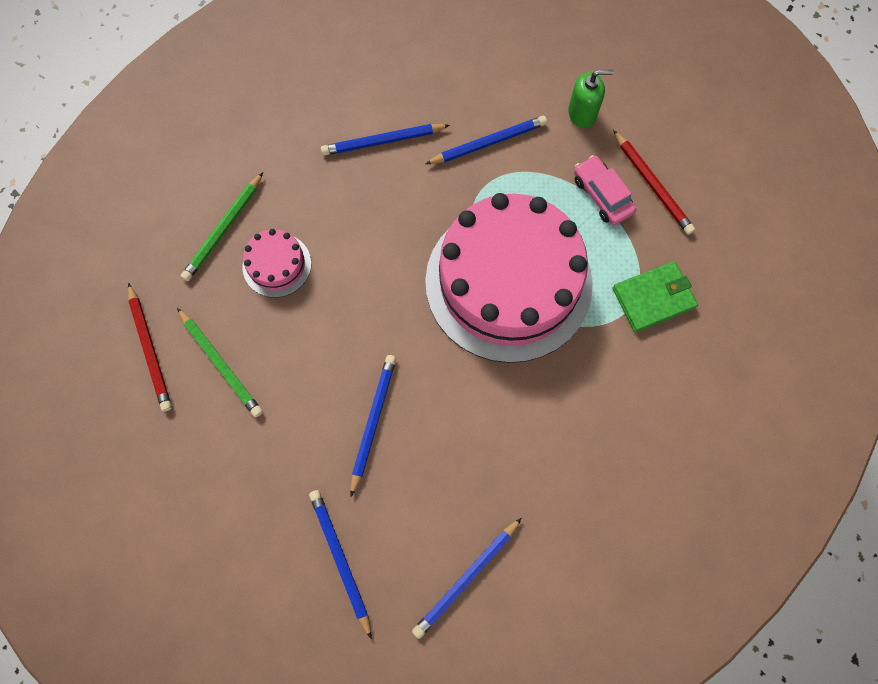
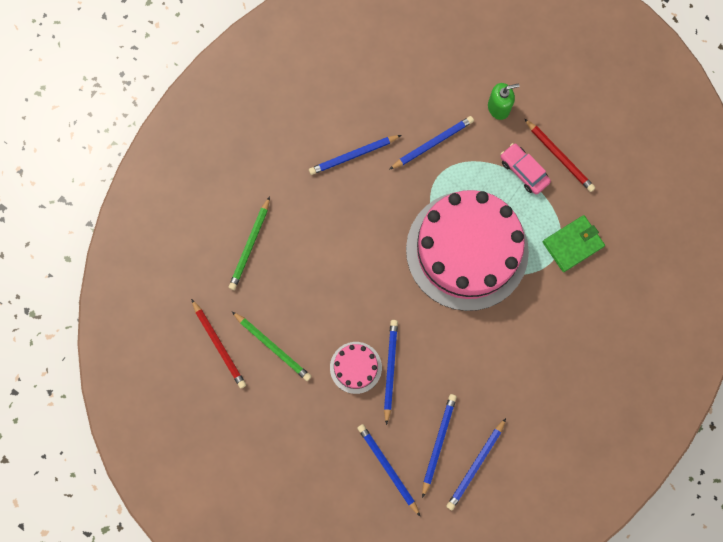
camera: 10 degrees left, 5 degrees up
pink cake [242,229,311,298] -> pink cake moved to [330,342,382,394]
none -> blue pencil [422,394,457,498]

